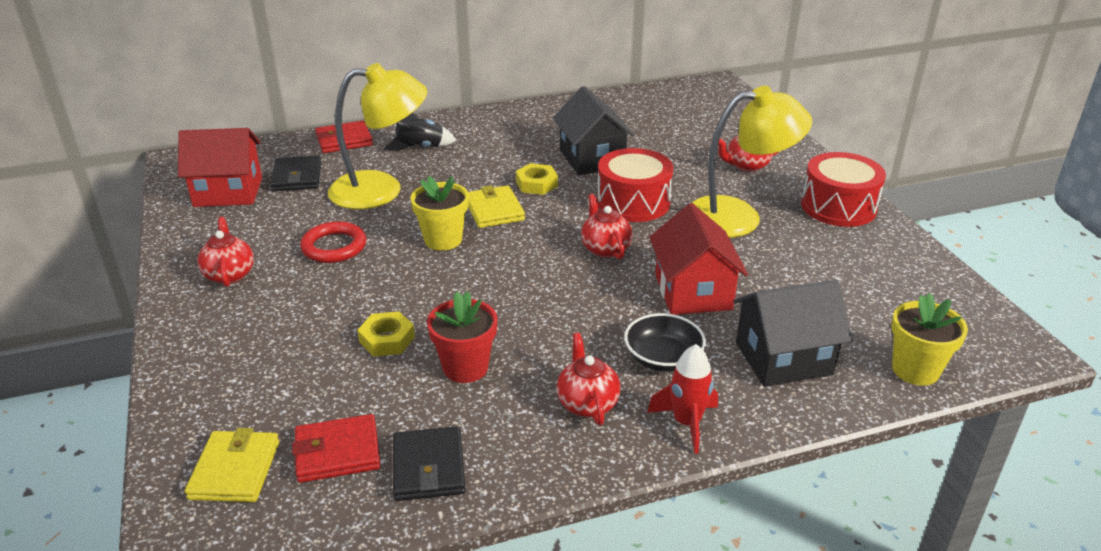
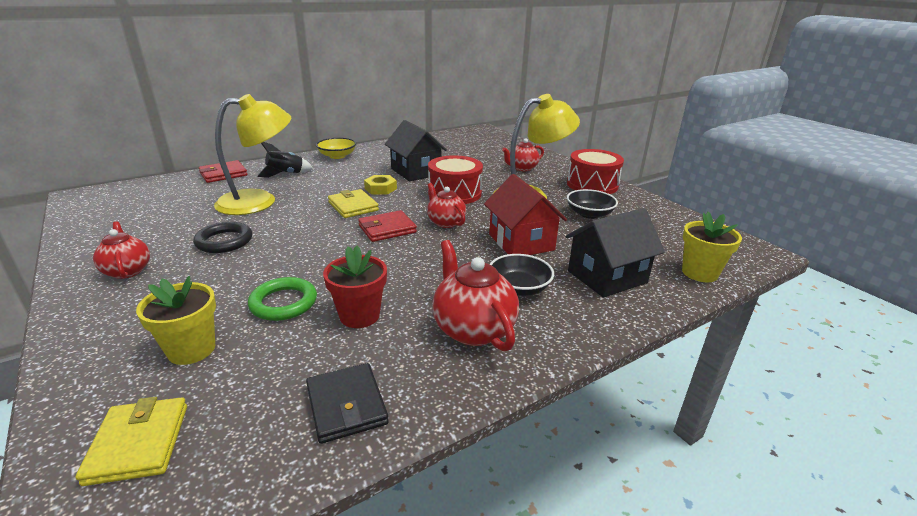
camera: 15 degrees left, 5 degrees down
red house [178,128,262,207] -> none
black wallet [270,155,322,192] -> none
red wallet [292,414,381,483] -> red wallet moved to [358,210,417,242]
red ring [300,221,366,263] -> black ring [193,222,252,253]
yellow nut [357,311,415,357] -> green ring [248,277,317,321]
yellow flower pot [410,176,469,251] -> yellow flower pot moved to [136,276,216,365]
red teapot [557,333,621,425] -> red teapot [432,240,519,352], size x1.54
red rocket [647,344,718,454] -> none
none -> yellow bowl [316,138,356,159]
none -> black bowl [567,189,618,219]

